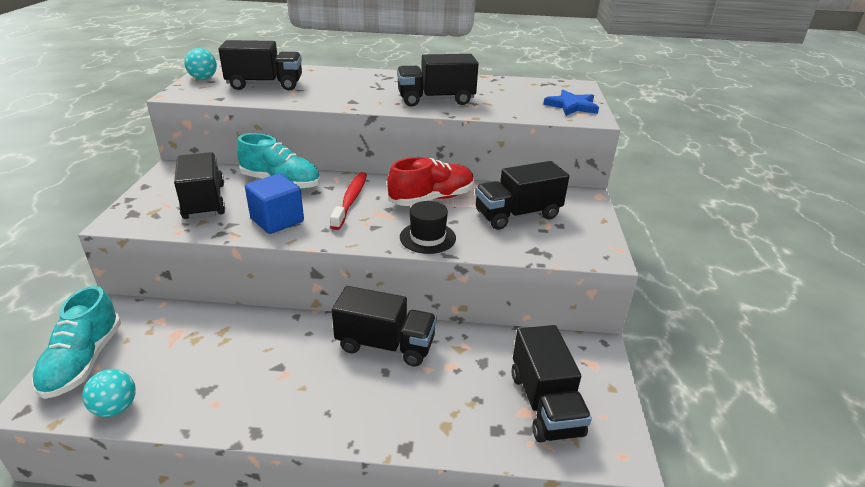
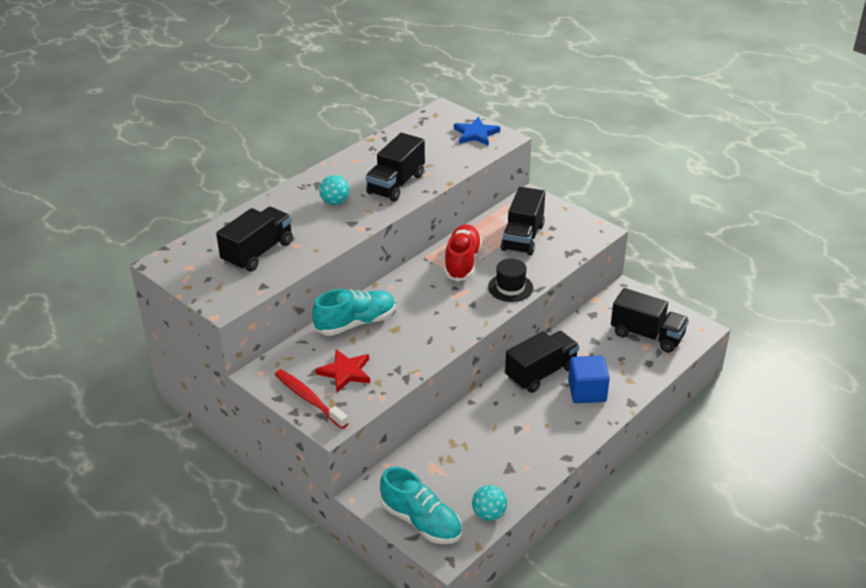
camera: 50 degrees left, 5 degrees up
black truck [174,152,225,219] -> red star [315,349,370,392]
turquoise ball [184,48,217,80] -> turquoise ball moved to [319,175,349,205]
blue cube [245,174,304,234] -> blue cube moved to [568,356,610,403]
red toothbrush [330,172,367,230] -> red toothbrush moved to [275,369,349,429]

